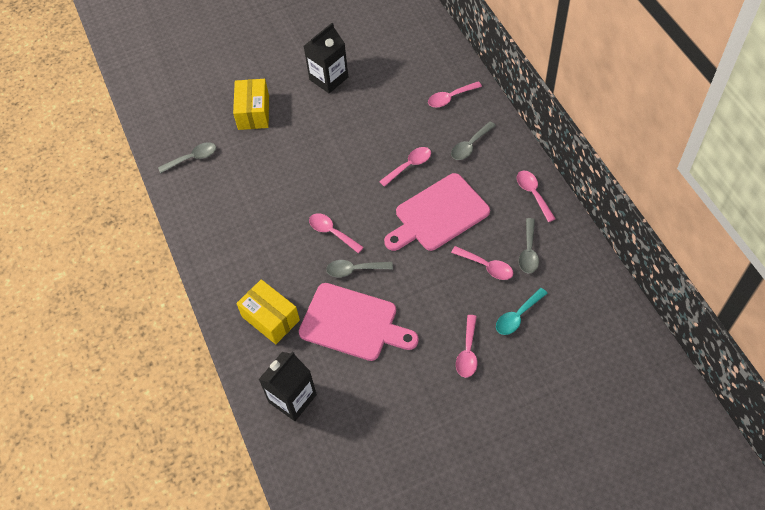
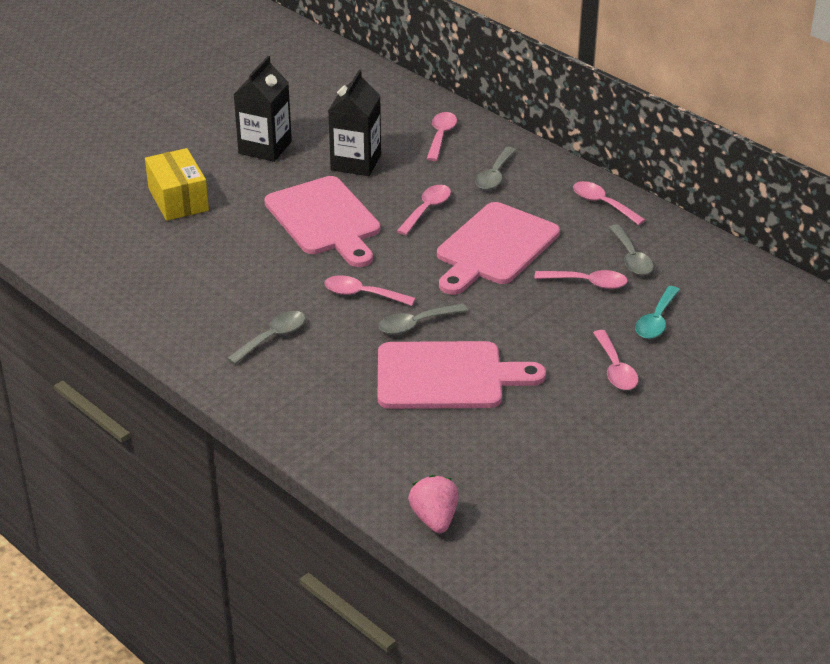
camera: 25 degrees left, 20 degrees down
grey spoon [158,142,216,173] -> grey spoon moved to [227,311,306,364]
yellow box [236,279,300,344] -> none
black carton [259,351,317,421] -> black carton moved to [328,70,381,176]
pink spoon [428,81,482,108] -> pink spoon turned 150 degrees clockwise [427,112,457,161]
none -> pink cutting board [264,176,381,267]
none -> pink strawberry [408,475,459,533]

